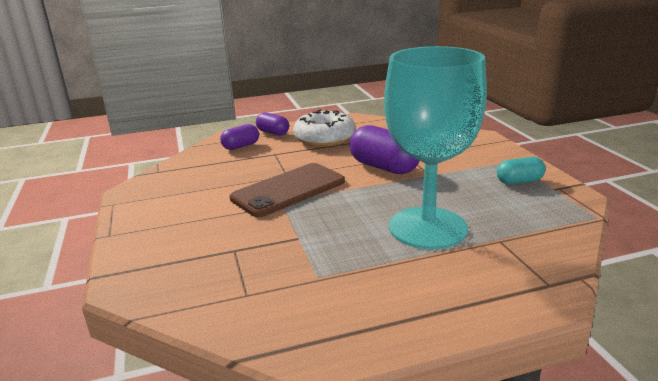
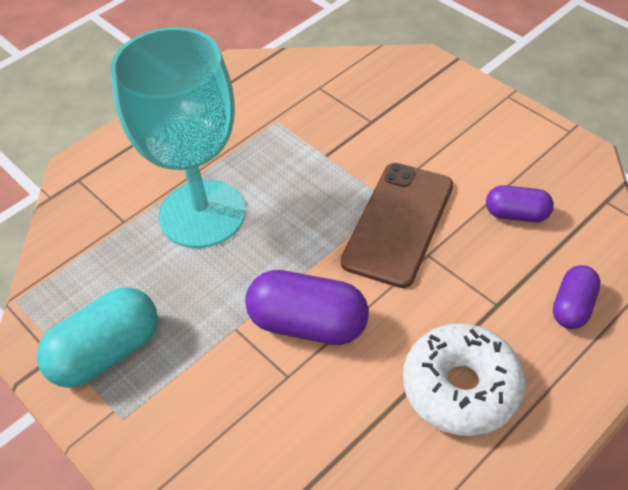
camera: 155 degrees right, 25 degrees up
purple capsule [256,112,289,136] -> purple capsule moved to [486,185,554,222]
turquoise capsule [497,157,546,185] -> turquoise capsule [37,287,158,388], size x1.71

